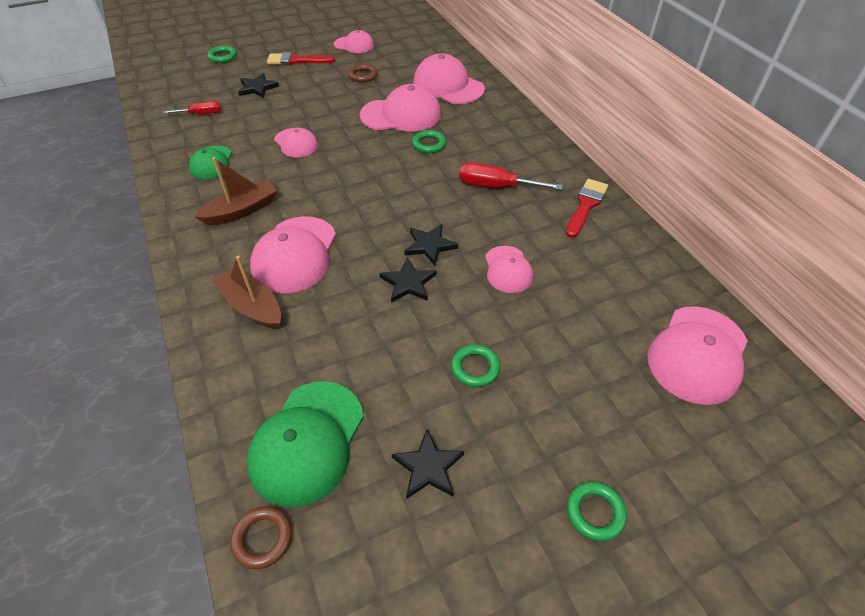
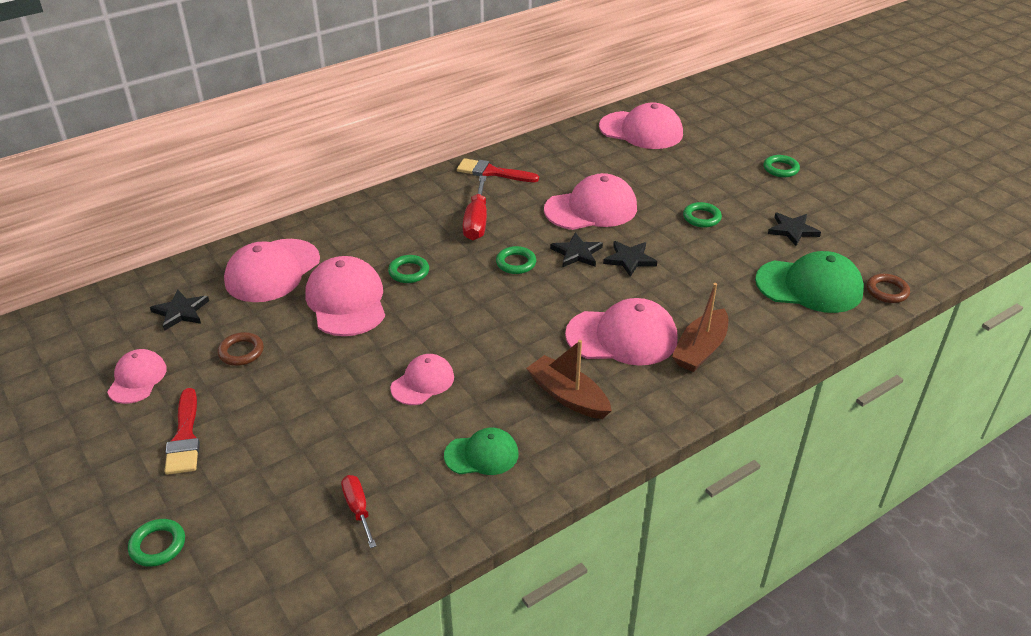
camera: 100 degrees left, 10 degrees down
black star [238,73,279,98] -> black star moved to [150,290,209,331]
pink cap [485,246,533,293] -> pink cap [544,173,637,230], size x1.70
none -> green ring [496,246,536,274]

